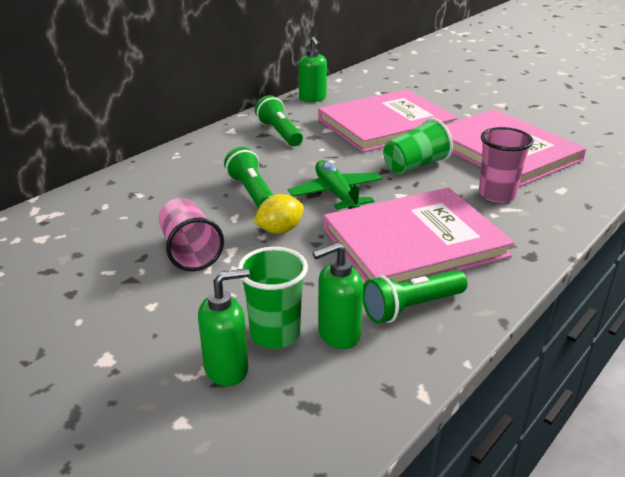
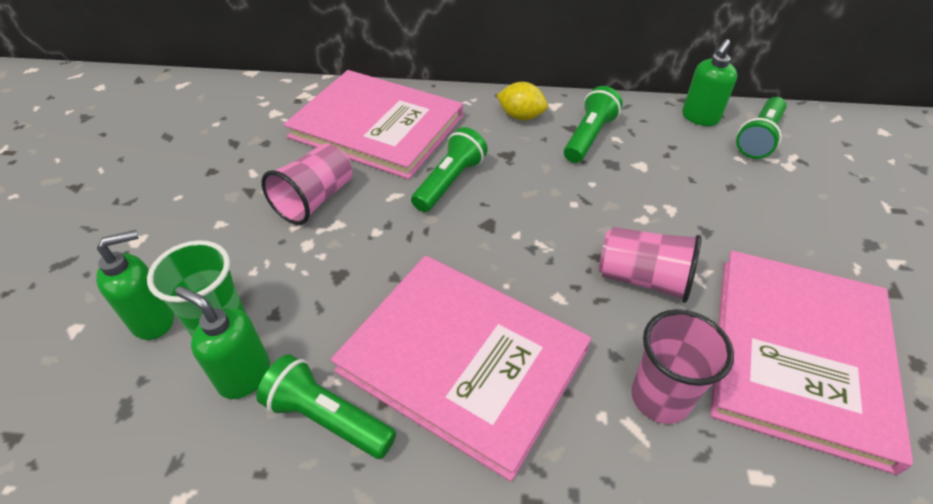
camera: 55 degrees right, 15 degrees up
green soap dispenser [198,268,250,386] -> green soap dispenser turned 60 degrees counterclockwise [96,230,174,340]
yellow lemon [254,194,304,234] -> yellow lemon moved to [496,82,548,121]
green plane [288,160,382,209] -> none
pink book [318,90,458,152] -> pink book moved to [283,70,463,179]
green cup [383,118,453,174] -> pink cup [599,227,701,303]
none -> green flashlight [736,97,787,159]

